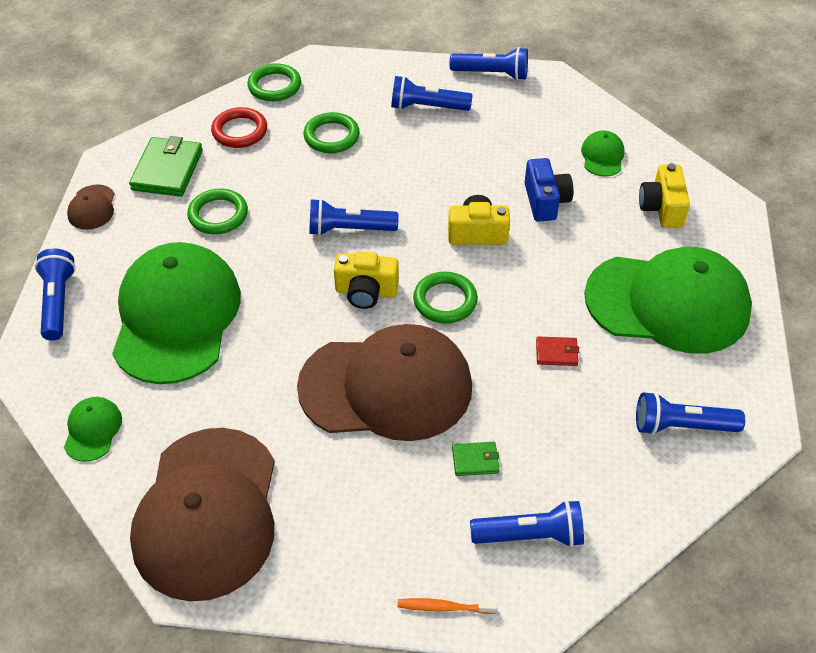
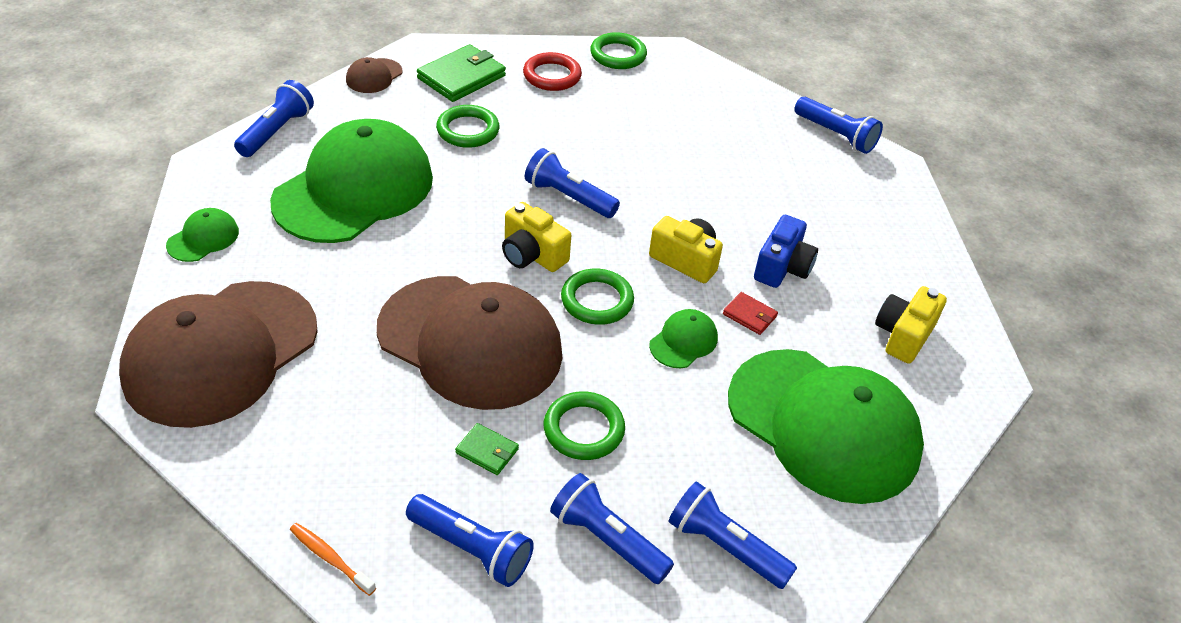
camera: 30 degrees right, 5 degrees down
green ring [304,112,360,153] -> green ring moved to [544,392,625,460]
blue flashlight [391,76,472,111] -> blue flashlight moved to [550,473,674,584]
red wallet [536,336,579,366] -> red wallet moved to [723,292,778,335]
green cap [581,130,625,176] -> green cap moved to [649,309,718,368]

